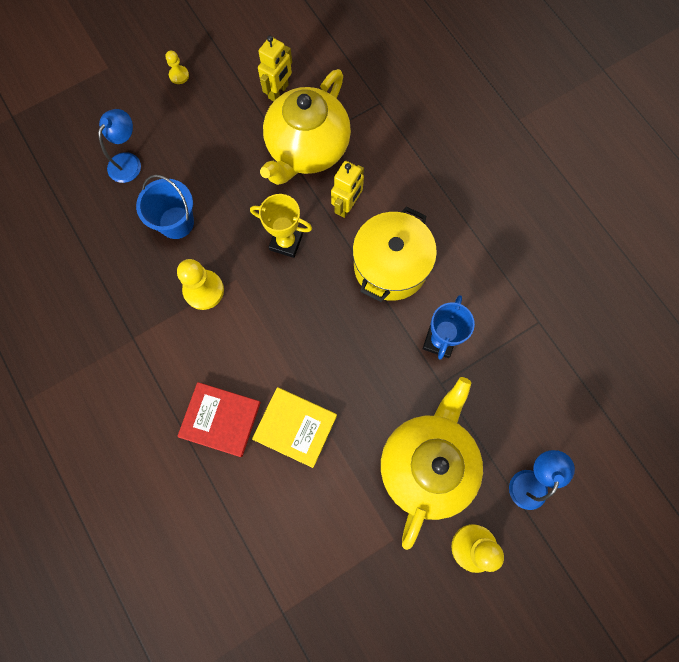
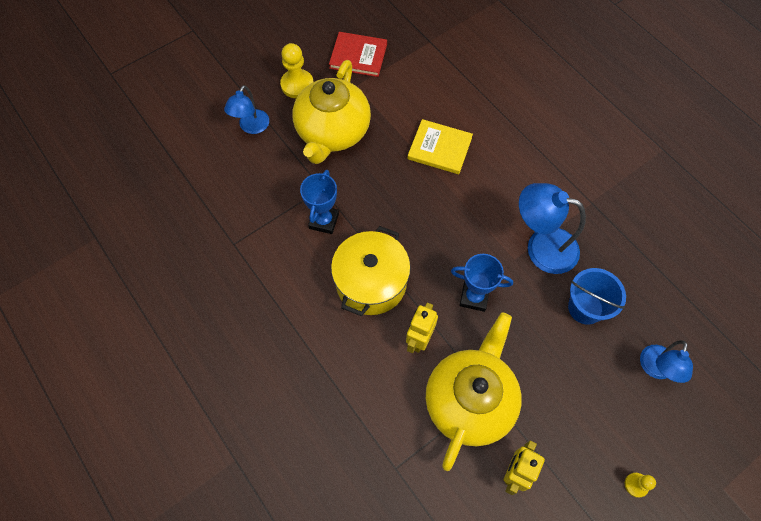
camera: 175 degrees right, 10 degrees down
yellow pawn [177,259,224,310] -> blue lamp [519,183,586,274]
red book [177,382,261,457] -> red book moved to [329,32,387,77]
yellow trophy [250,194,312,258] -> blue trophy [451,254,513,312]

